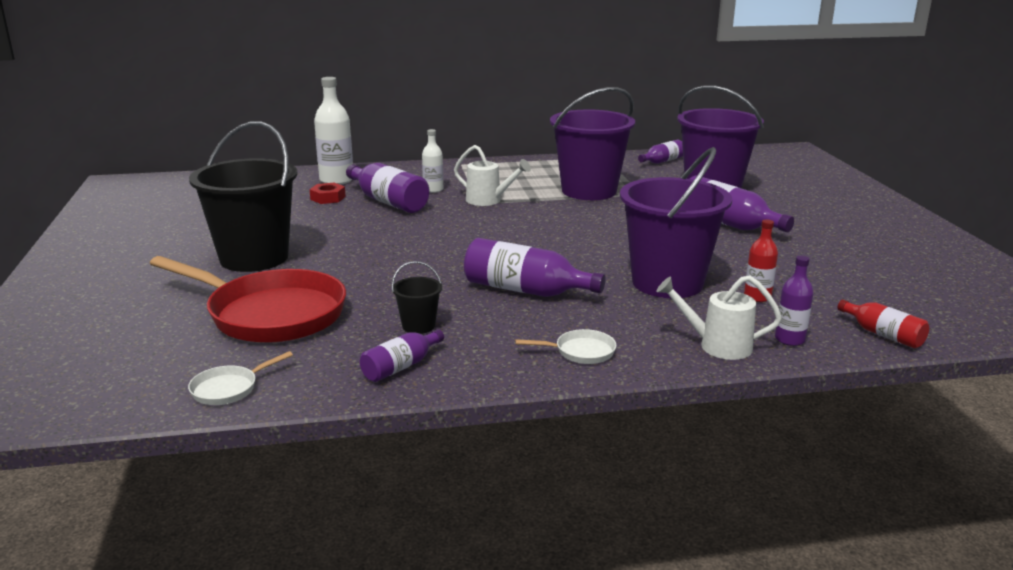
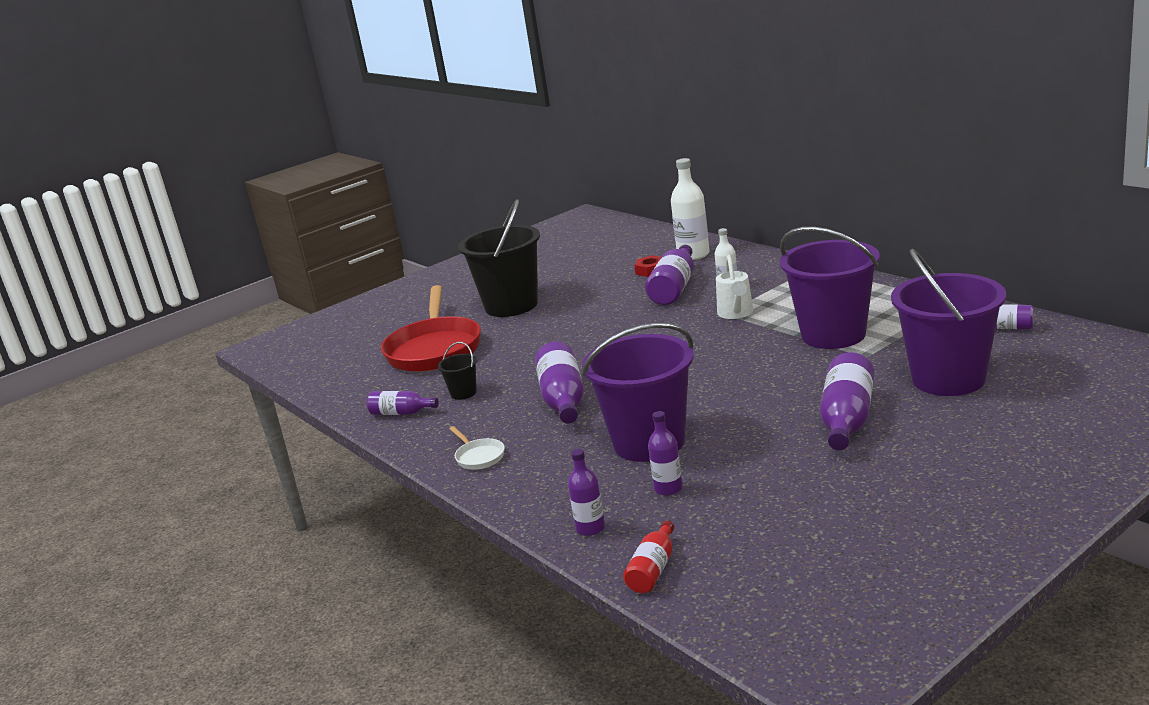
camera: 65 degrees right, 0 degrees up
white pan [188,351,293,405] -> none
white watering can [656,275,782,360] -> none
red bottle [744,219,778,302] -> purple bottle [648,411,683,496]

